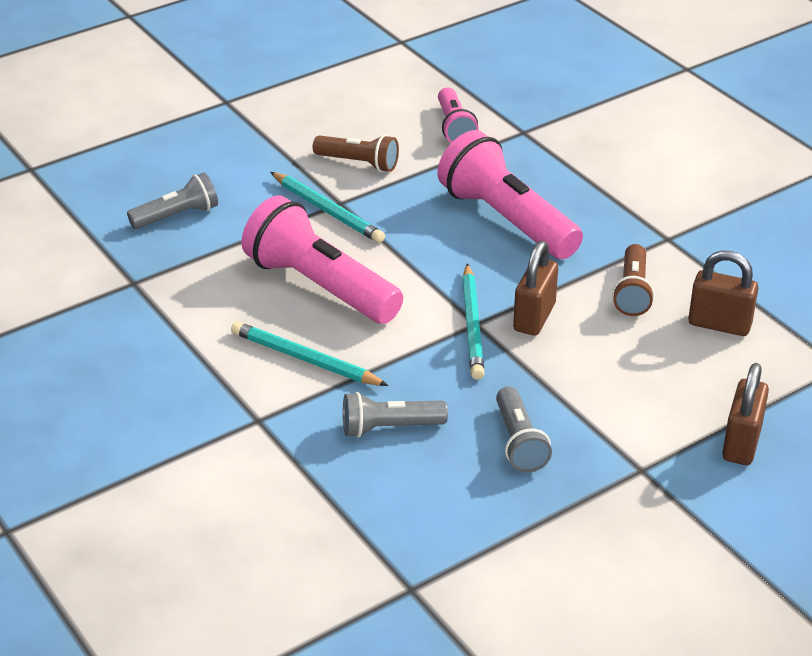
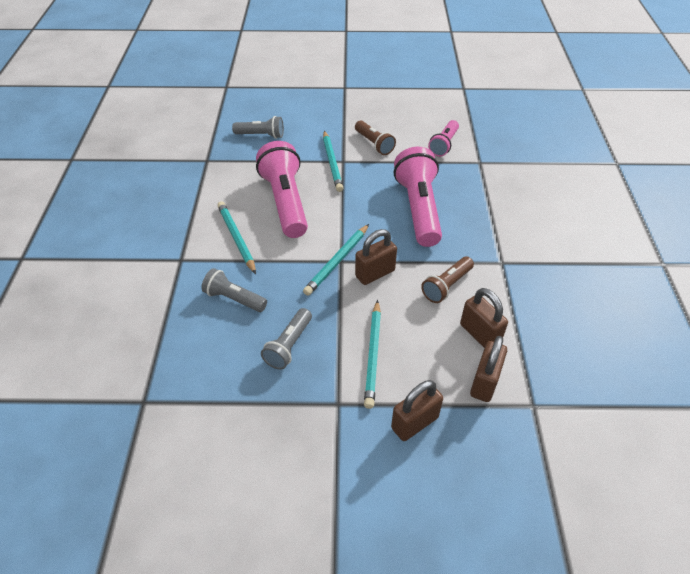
camera: 35 degrees right, 10 degrees up
none -> turquoise pencil [364,300,381,409]
none -> brown padlock [470,336,507,402]

